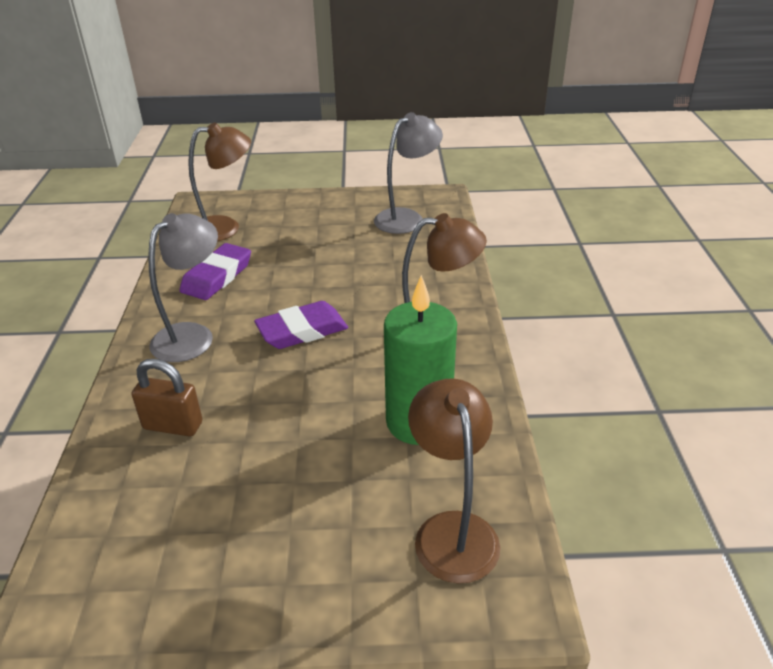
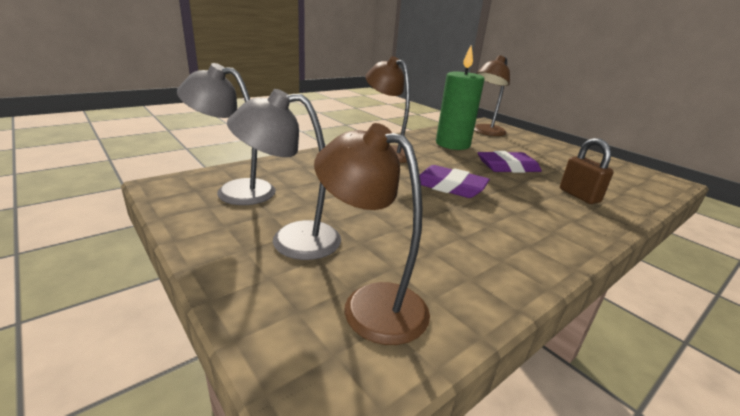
camera: 130 degrees left, 10 degrees down
grey lamp [148,213,218,362] -> grey lamp moved to [227,89,341,260]
purple eraser [180,243,251,300] -> purple eraser moved to [477,151,542,173]

